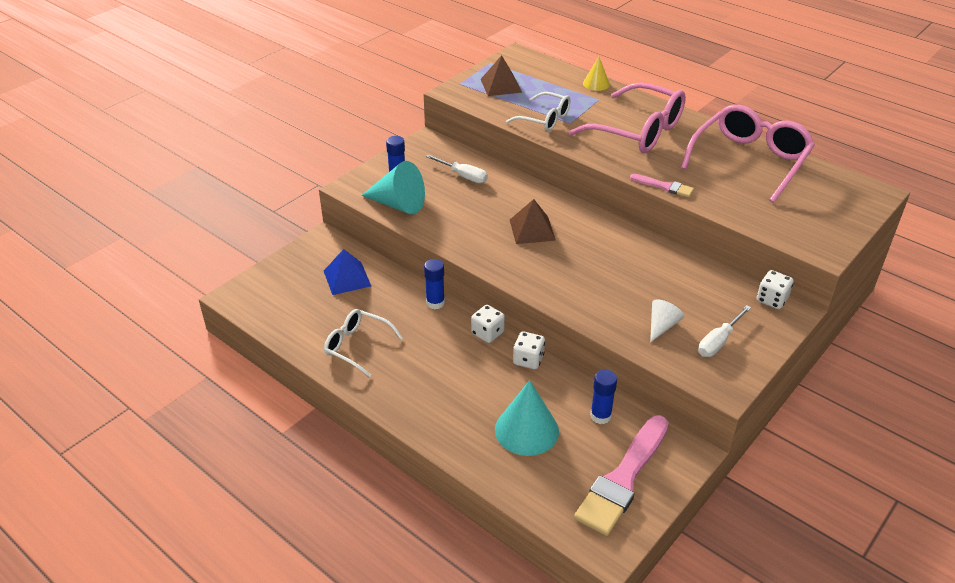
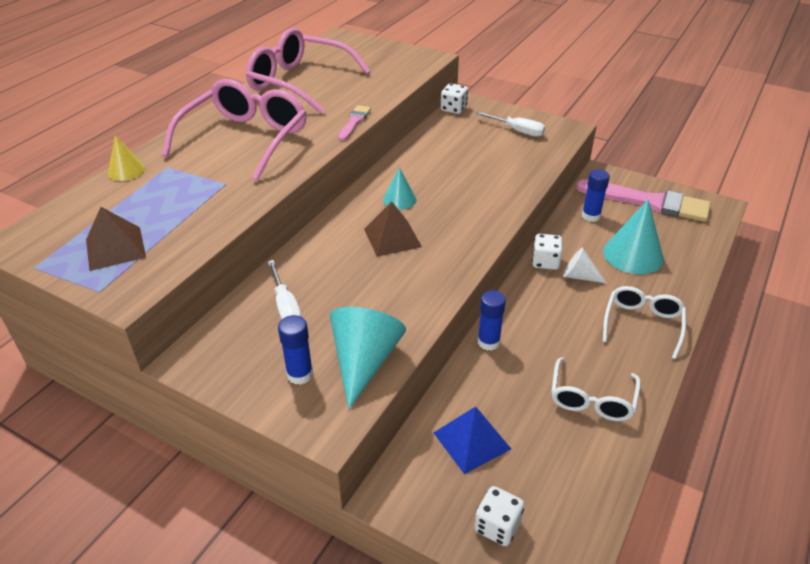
camera: 100 degrees left, 0 degrees up
white screwdriver [426,154,488,183] -> white screwdriver turned 135 degrees clockwise [268,260,301,320]
white dice [471,305,505,343] -> white dice moved to [474,486,524,546]
white glasses [506,92,571,131] -> white glasses moved to [603,286,686,359]
white cone [650,299,684,342] -> white cone moved to [563,248,606,283]
none -> turquoise cone [383,167,417,210]

